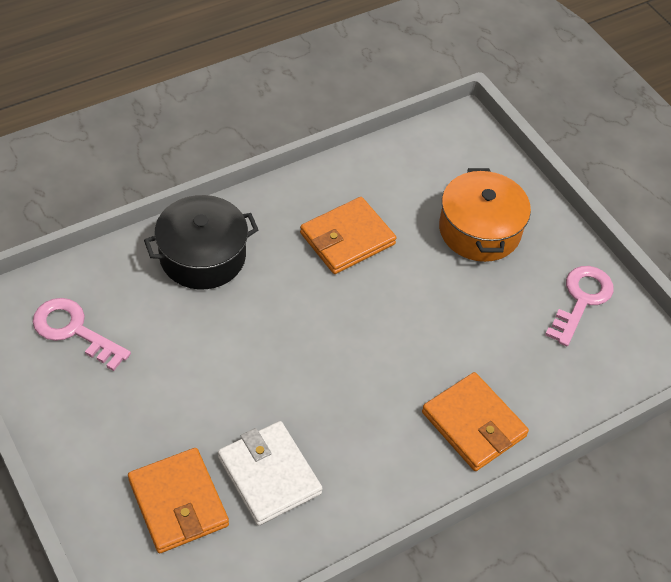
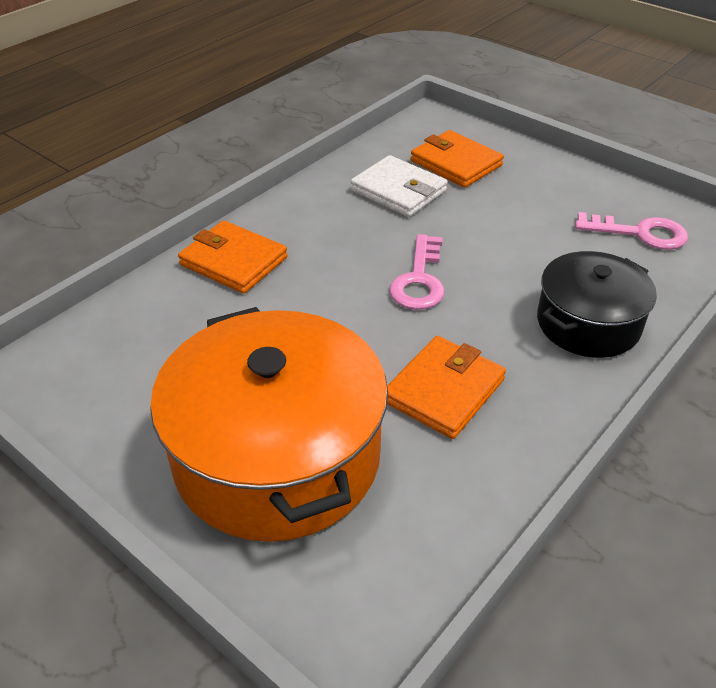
camera: 165 degrees right, 10 degrees down
orange pot [439,168,531,262] -> orange pot [150,307,388,542], size x1.70
pink key [545,266,614,346] -> pink key moved to [389,234,445,310]

